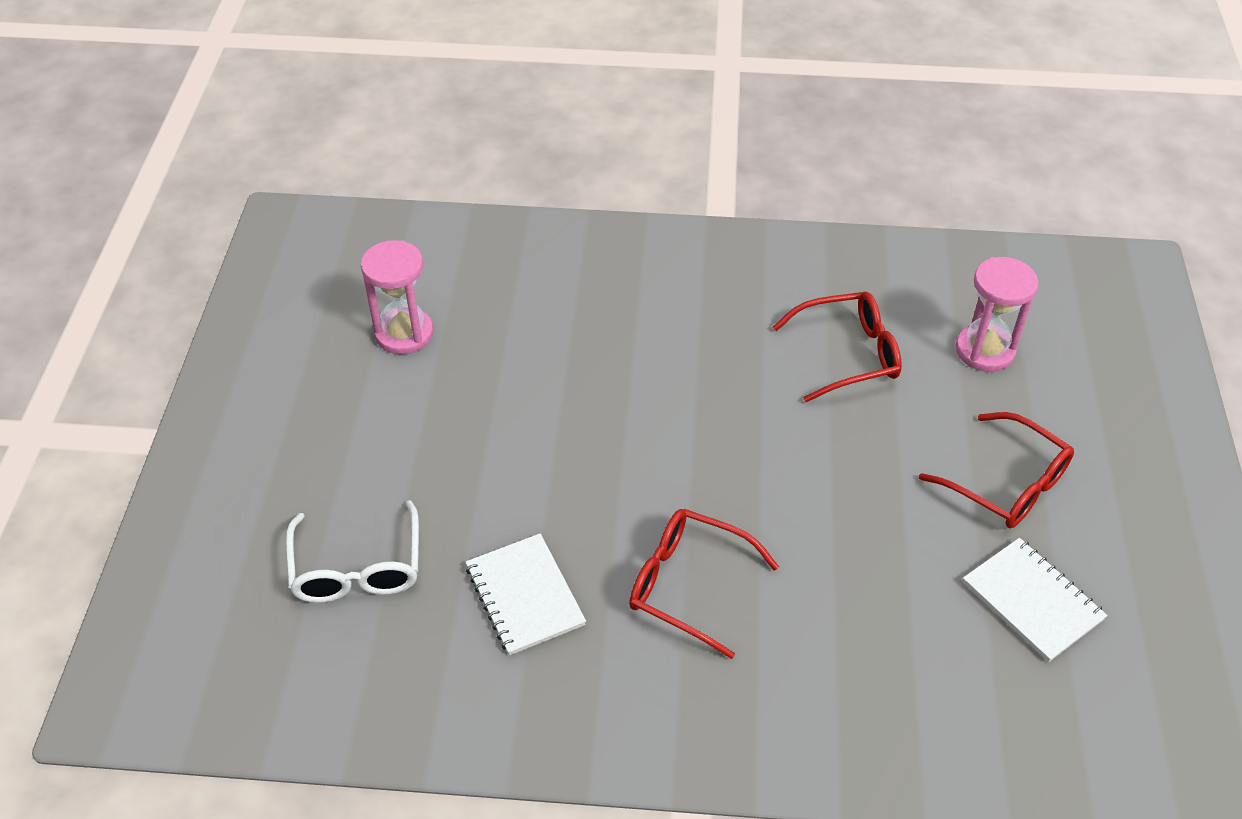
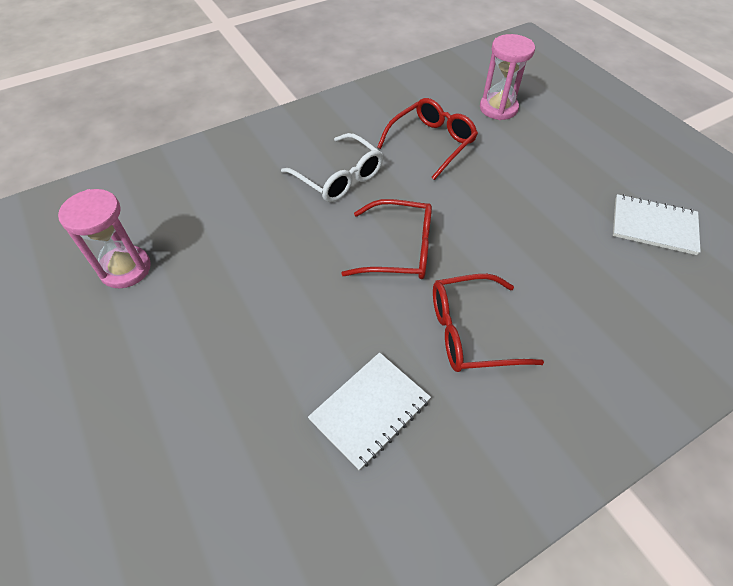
camera: 35 degrees left, 5 degrees up
white glasses [286,500,419,603] -> white glasses moved to [281,133,383,202]
white notebook [466,533,586,655] -> white notebook turned 75 degrees counterclockwise [308,352,431,471]
red glasses [919,412,1074,528] -> red glasses moved to [341,199,432,279]

